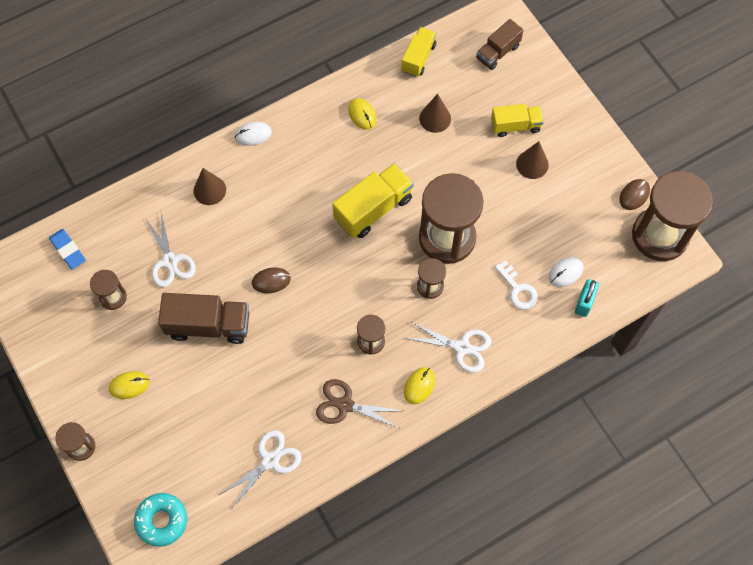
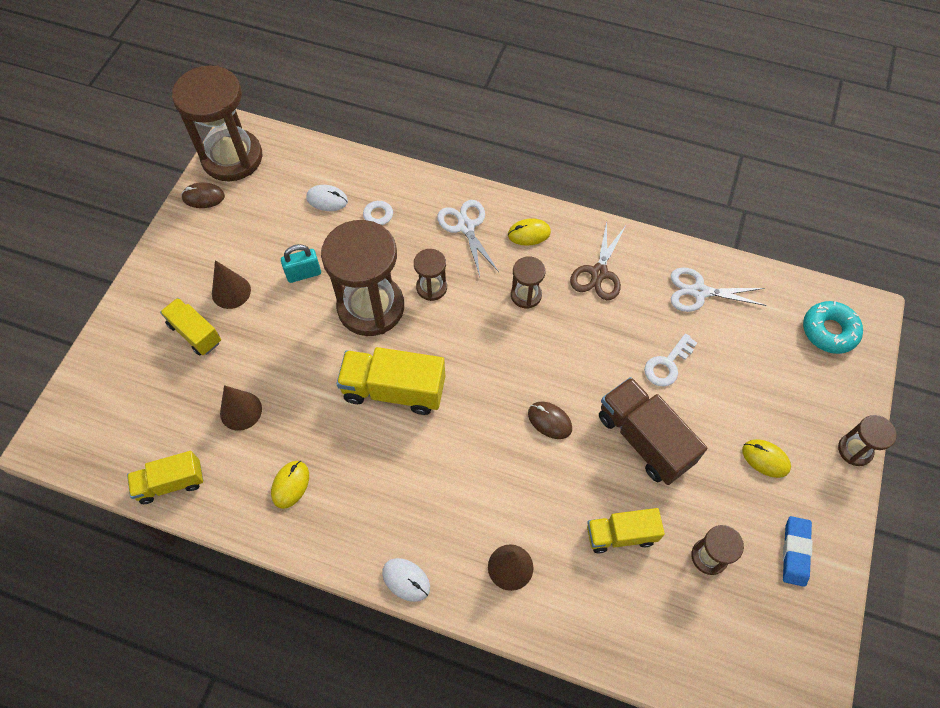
camera: 130 degrees left, 5 degrees down
blue eraser [49,229,86,270] -> blue eraser moved to [783,516,813,587]
white scissors [145,213,196,287] -> yellow truck [587,508,665,553]
brown scissors [316,379,403,428] -> brown scissors turned 45 degrees clockwise [570,221,625,300]
brown truck [476,19,523,70] -> none
turquoise padlock [575,279,599,317] -> turquoise padlock moved to [281,244,321,283]
none -> white key [644,333,697,387]

